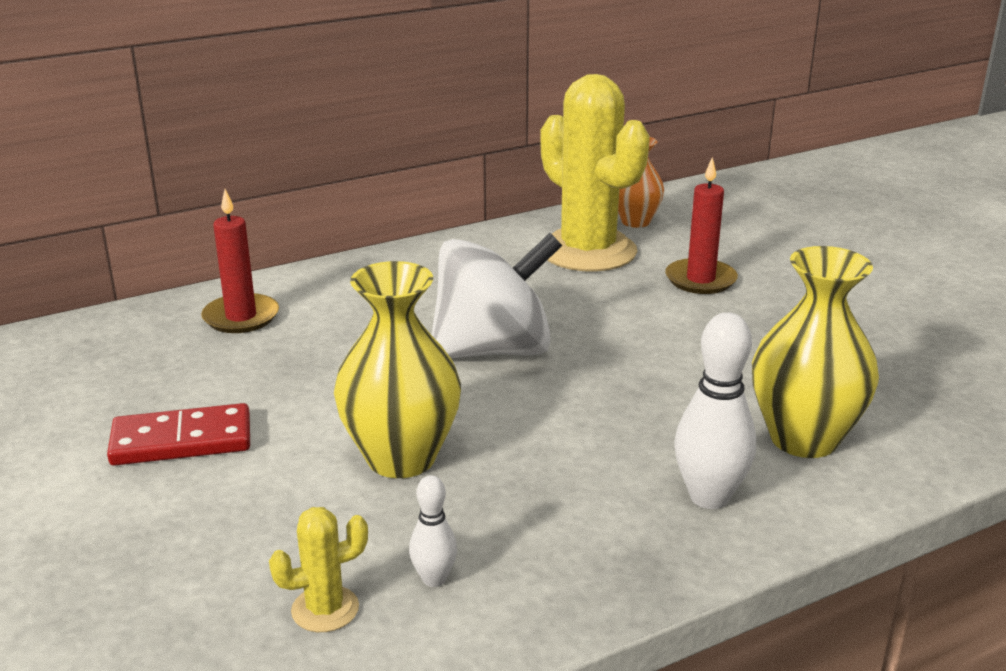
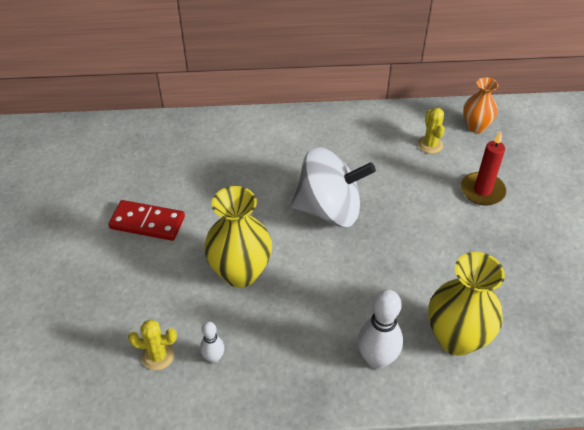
camera: 25 degrees right, 20 degrees up
red candle [201,189,279,333] -> none
yellow cactus [540,74,650,272] -> yellow cactus [418,108,445,154], size x0.42

